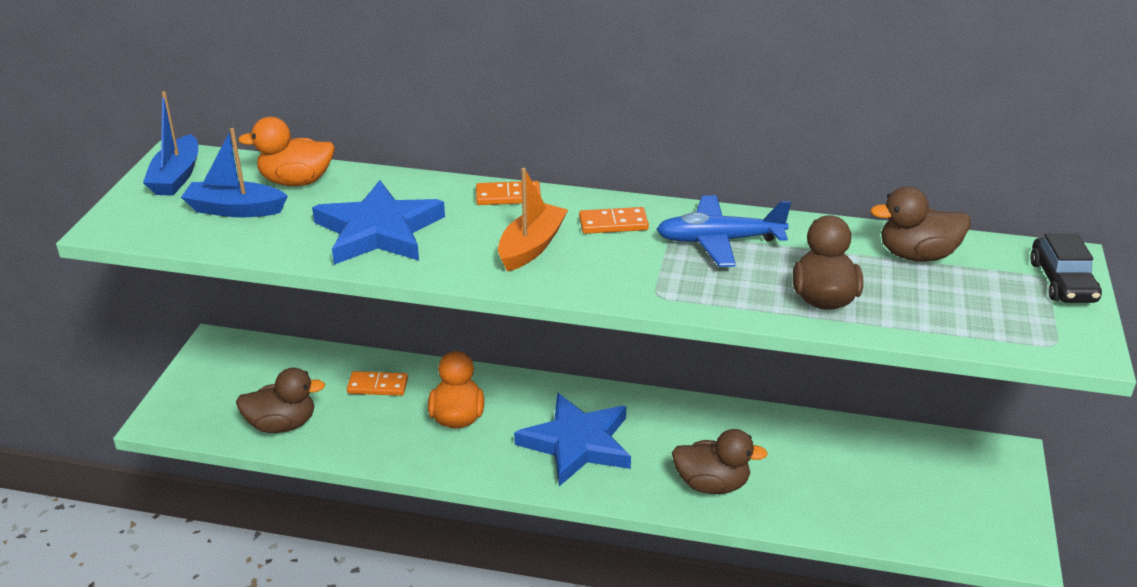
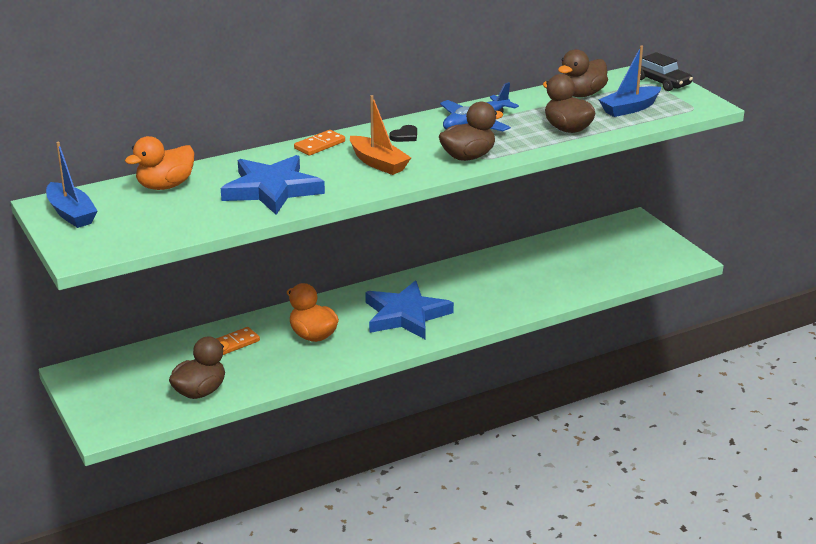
camera: 40 degrees left, 5 degrees down
blue boat [181,128,288,217] -> blue boat moved to [599,45,661,117]
orange boat [498,168,568,272] -> orange boat turned 150 degrees clockwise [350,95,411,175]
orange domino [579,207,649,234] -> black heart [389,125,417,142]
brown duck [672,429,768,494] -> brown duck moved to [439,102,503,161]

